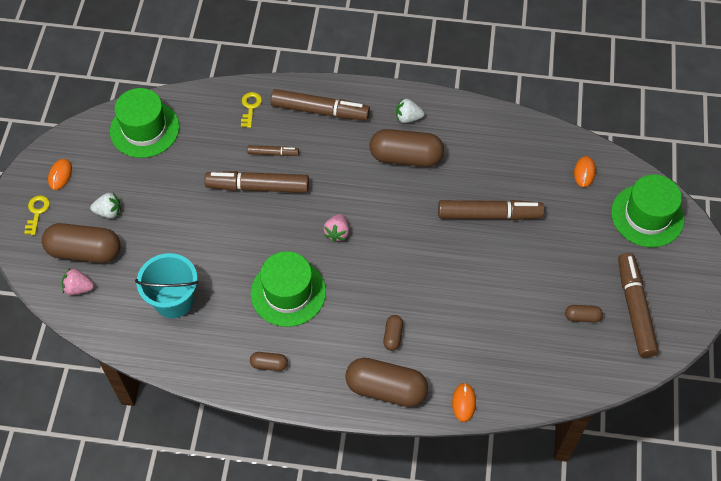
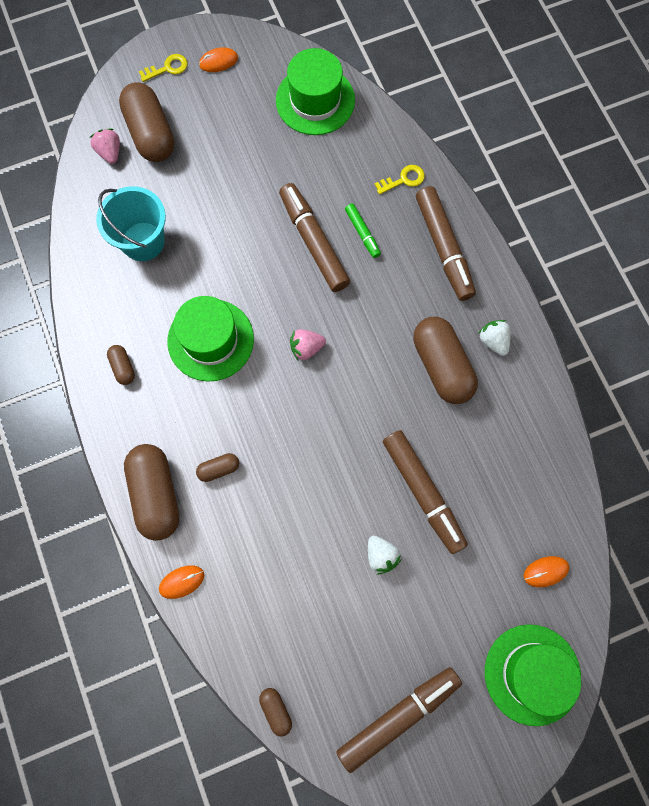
camera: 60 degrees right, 15 degrees up
white strawberry [90,193,121,218] -> white strawberry moved to [368,536,401,575]
brown marker [247,145,299,156] -> green marker [345,203,381,258]
brown capsule [565,305,603,322] -> brown capsule moved to [259,688,292,737]

